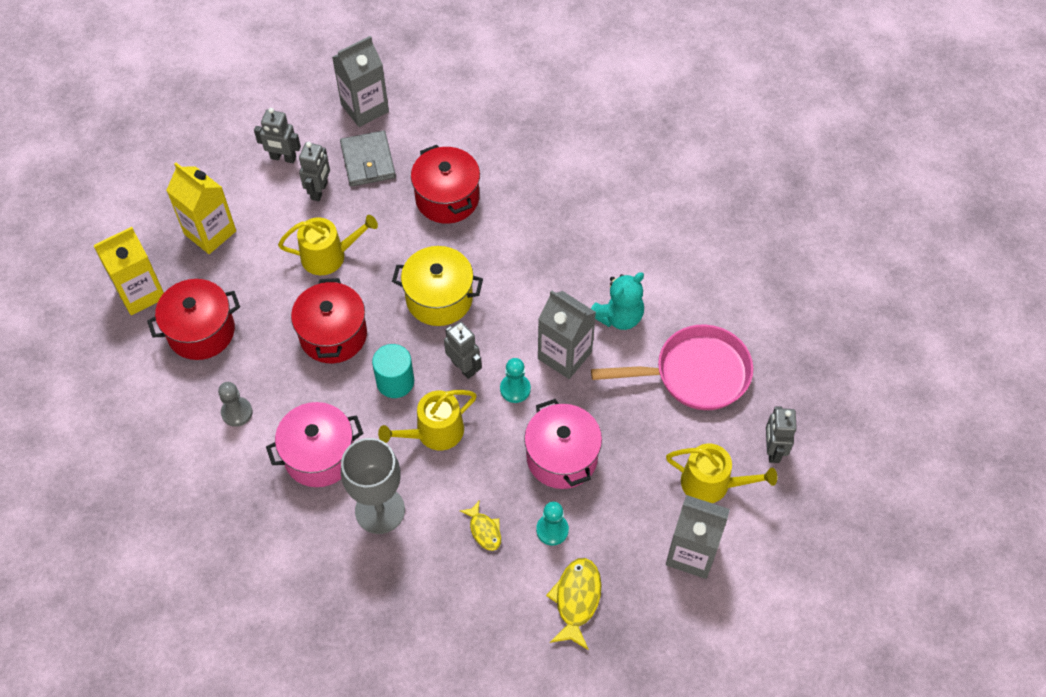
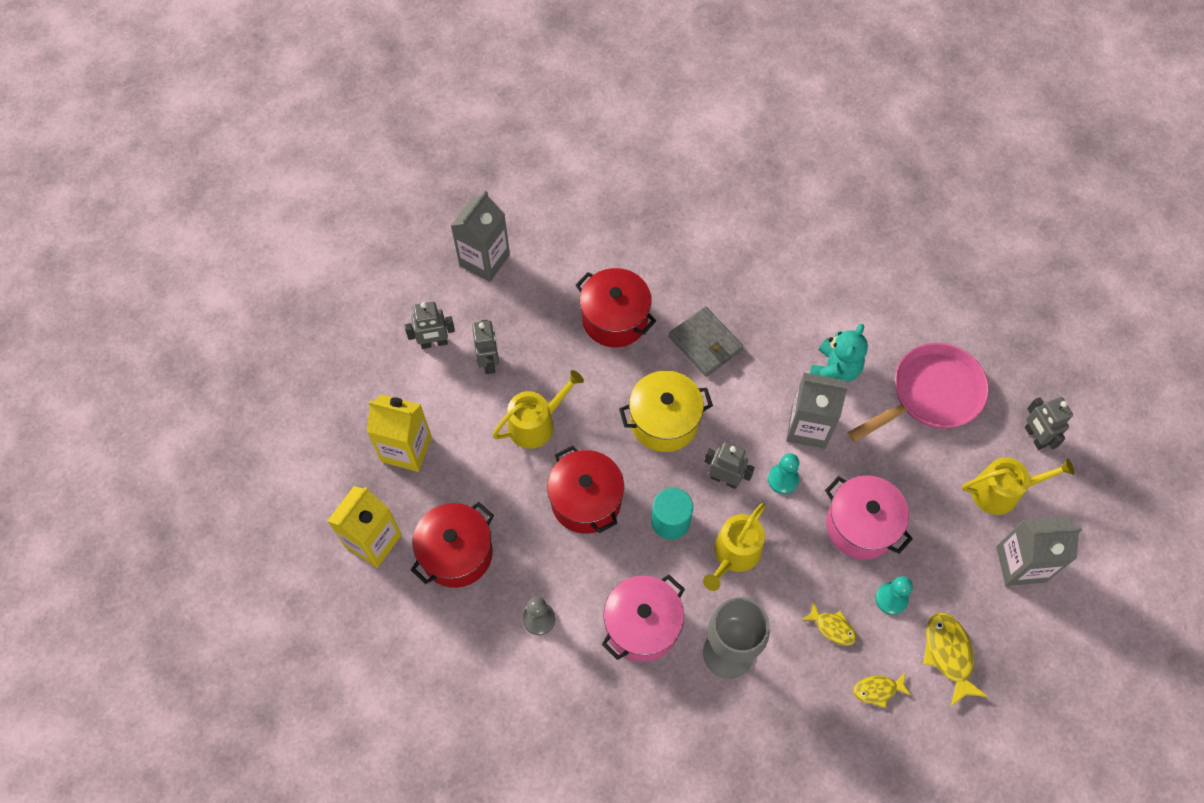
camera: 25 degrees left, 5 degrees up
grey wallet [340,131,396,187] -> grey wallet moved to [669,306,743,377]
none -> yellow fish [854,673,911,708]

